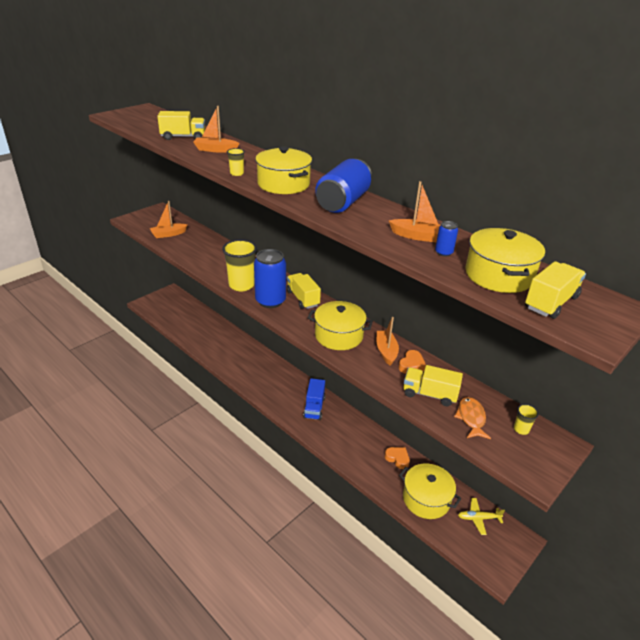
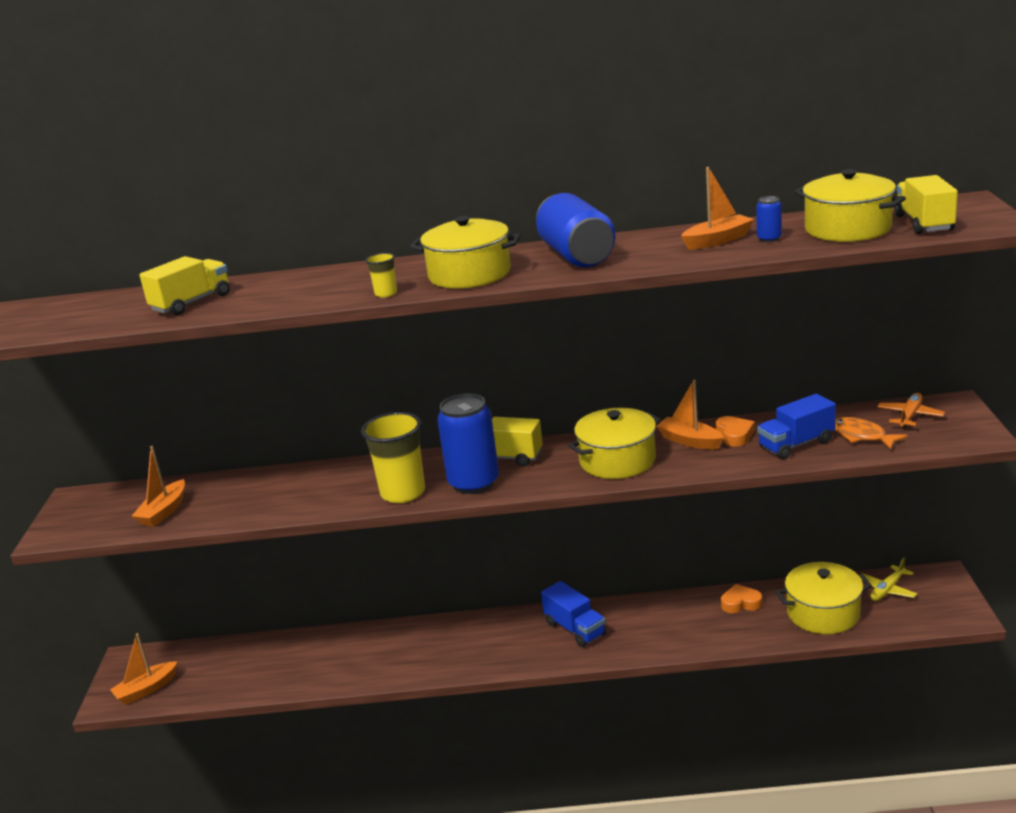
camera: 40 degrees left, 10 degrees down
orange boat [193,106,239,153] -> orange boat moved to [110,633,178,705]
yellow truck [404,365,463,406] -> blue truck [757,394,836,459]
yellow cup [514,404,539,435] -> orange plane [877,393,945,428]

